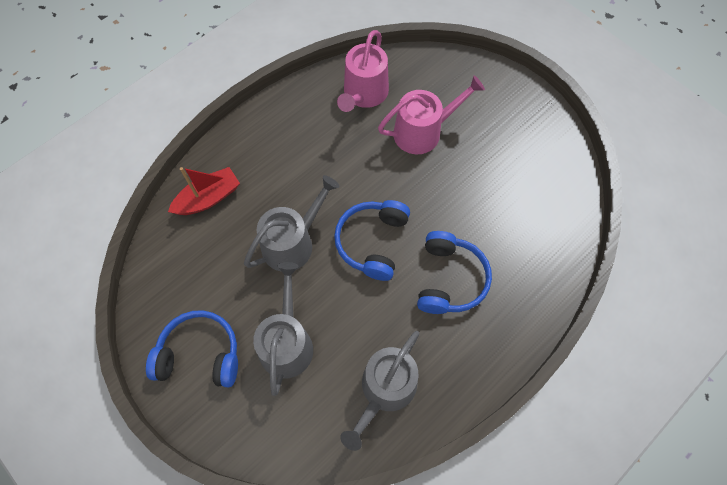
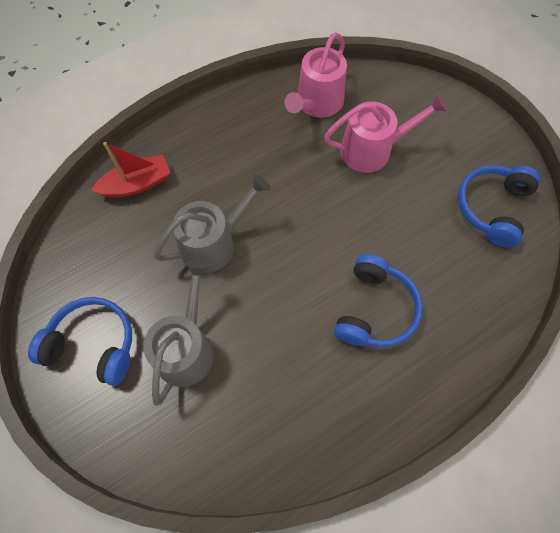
camera: 10 degrees right, 0 degrees up
blue headphones [334,200,410,281] -> blue headphones moved to [458,165,541,247]
grey watering can [340,331,419,451] -> none

